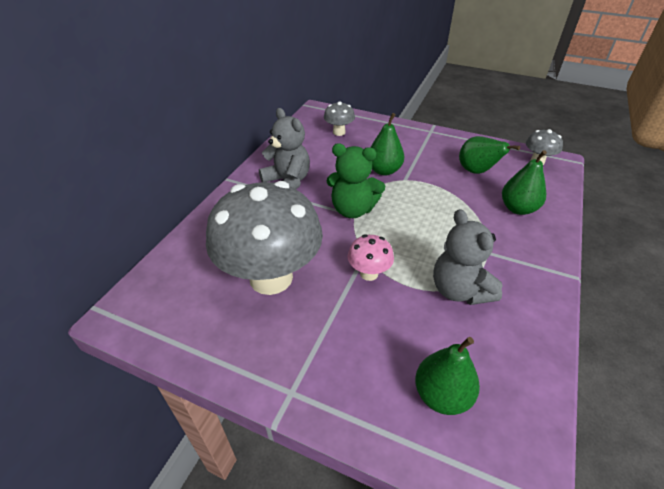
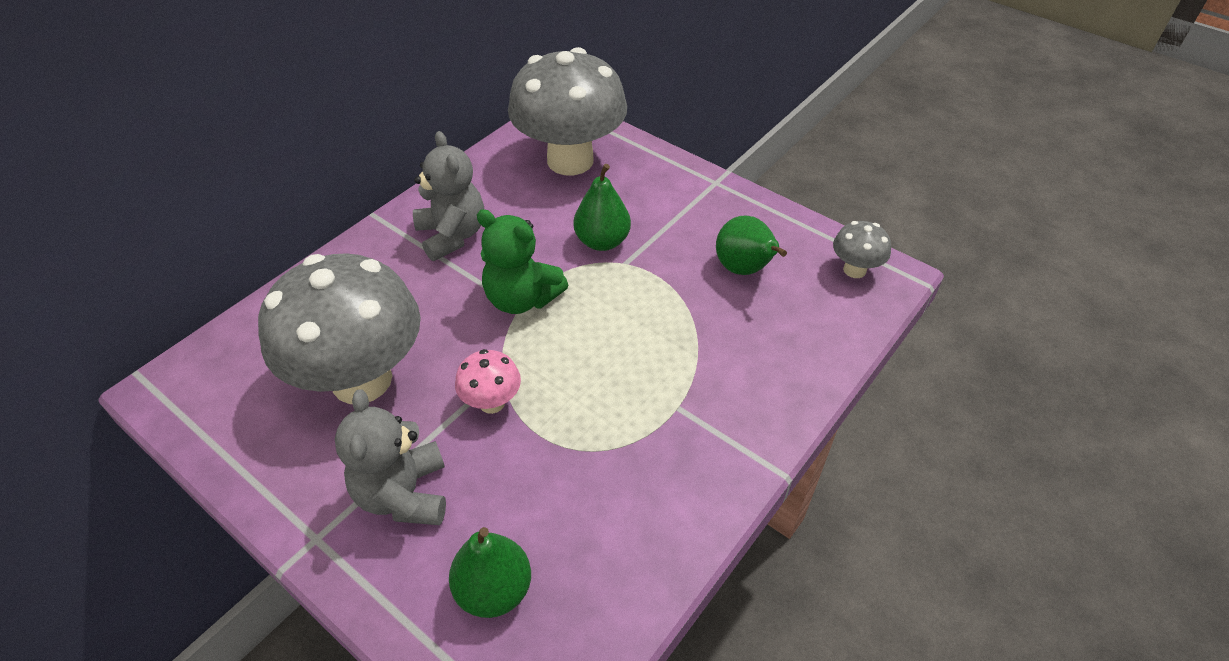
camera: 15 degrees right, 5 degrees up
grey mushroom [324,101,355,136] -> grey mushroom [508,47,627,175], size x2.32
grey teddy bear [433,209,503,305] -> grey teddy bear moved to [335,389,446,525]
green pear [502,150,547,215] -> none

